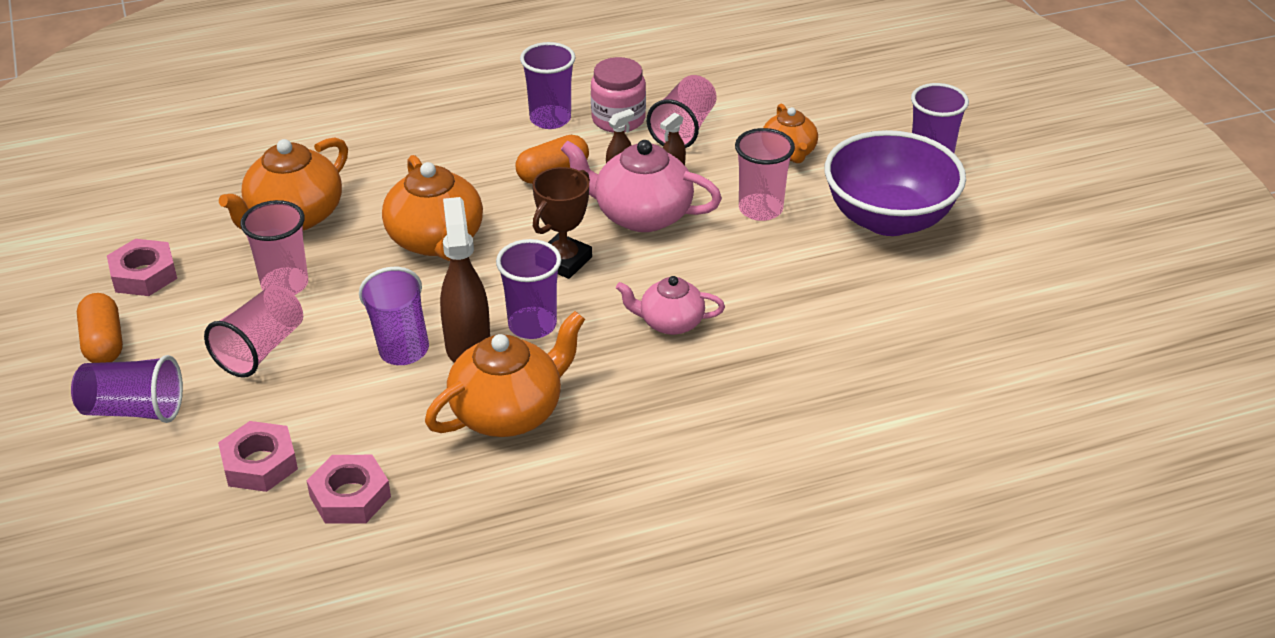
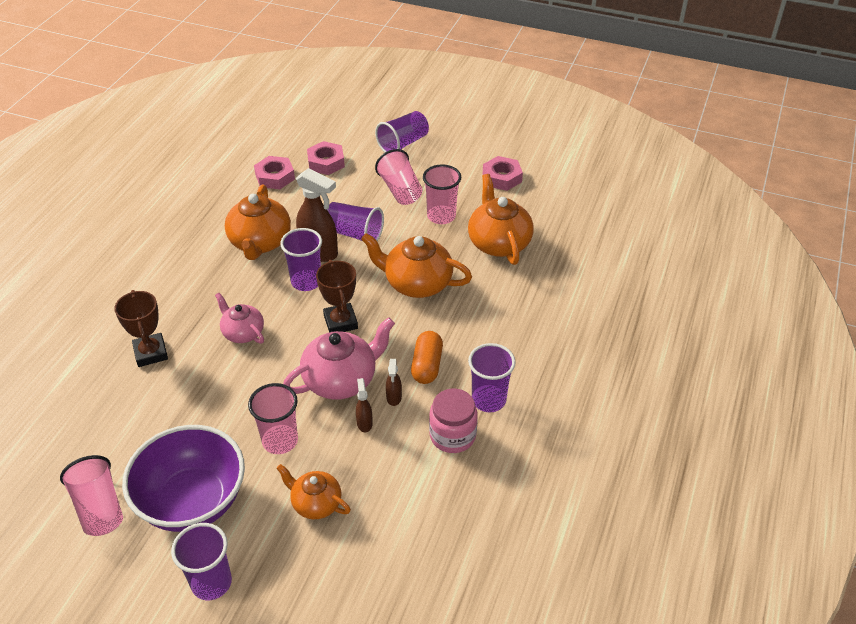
camera: 130 degrees right, 5 degrees up
orange capsule [77,293,123,363] -> none
pink teapot [616,276,725,335] -> pink teapot turned 90 degrees counterclockwise [215,293,264,344]
pink cup [647,75,717,148] -> pink cup moved to [60,455,123,536]
none -> brown trophy [114,290,168,367]

